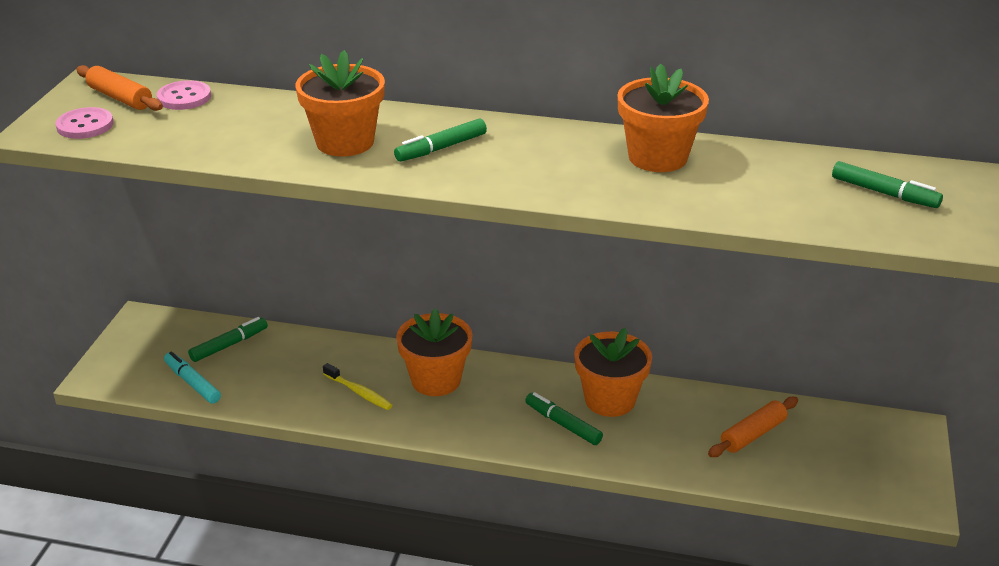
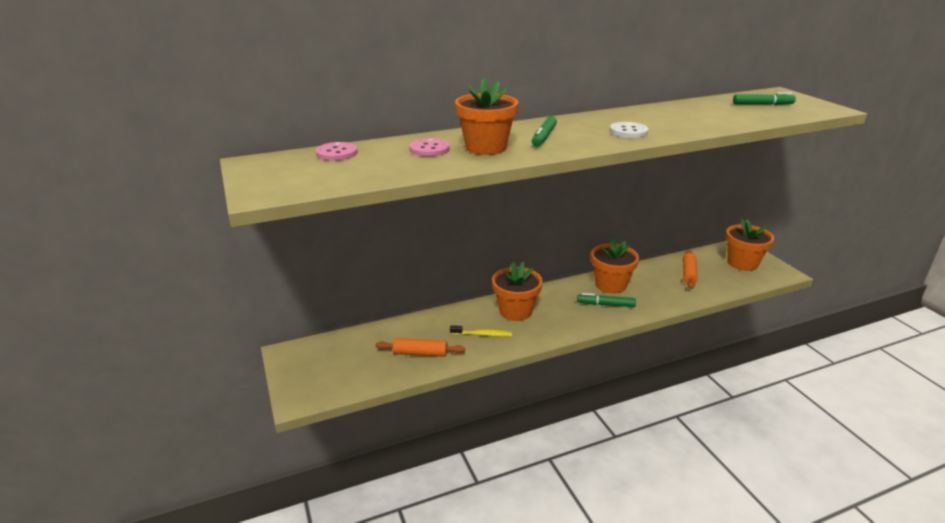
camera: 35 degrees left, 5 degrees down
pink button [55,107,114,139] -> pink button moved to [409,138,450,157]
orange rolling pin [76,65,163,111] -> orange rolling pin moved to [375,338,465,357]
turquoise marker [164,351,221,404] -> none
green marker [188,317,268,362] -> none
orange flower pot [617,63,709,172] -> orange flower pot moved to [726,219,774,271]
none -> white button [610,122,648,138]

